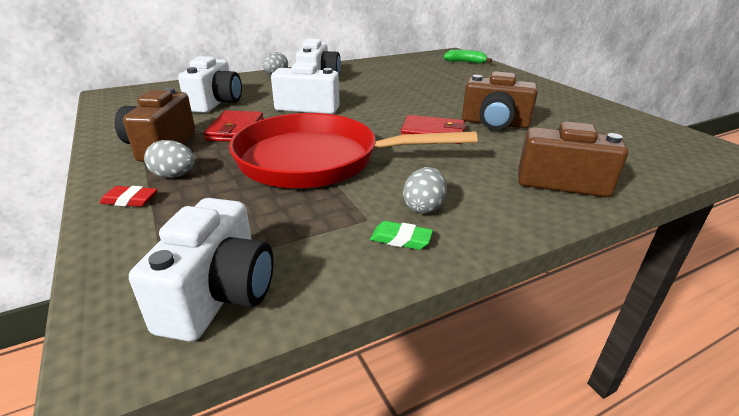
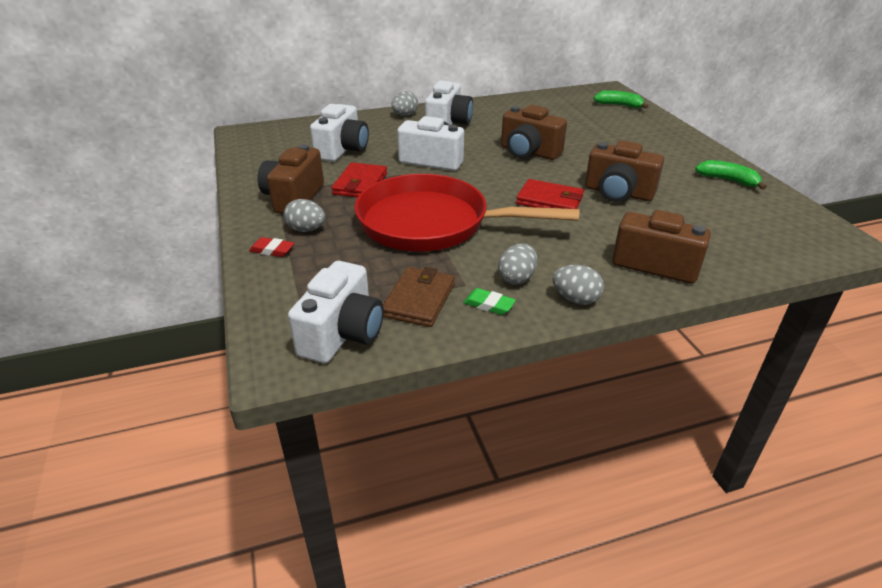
camera: 10 degrees right, 5 degrees up
none -> brown wallet [383,267,455,327]
none -> brown camera [501,105,567,160]
none -> grey egg [552,265,604,305]
none -> green banana [695,160,767,190]

